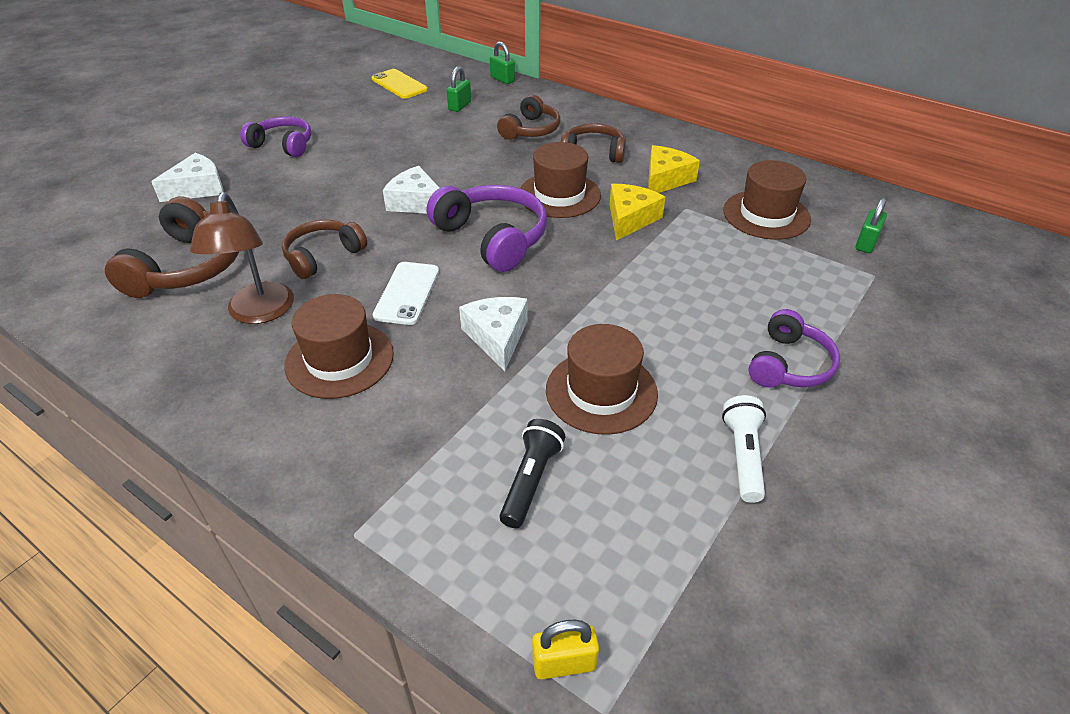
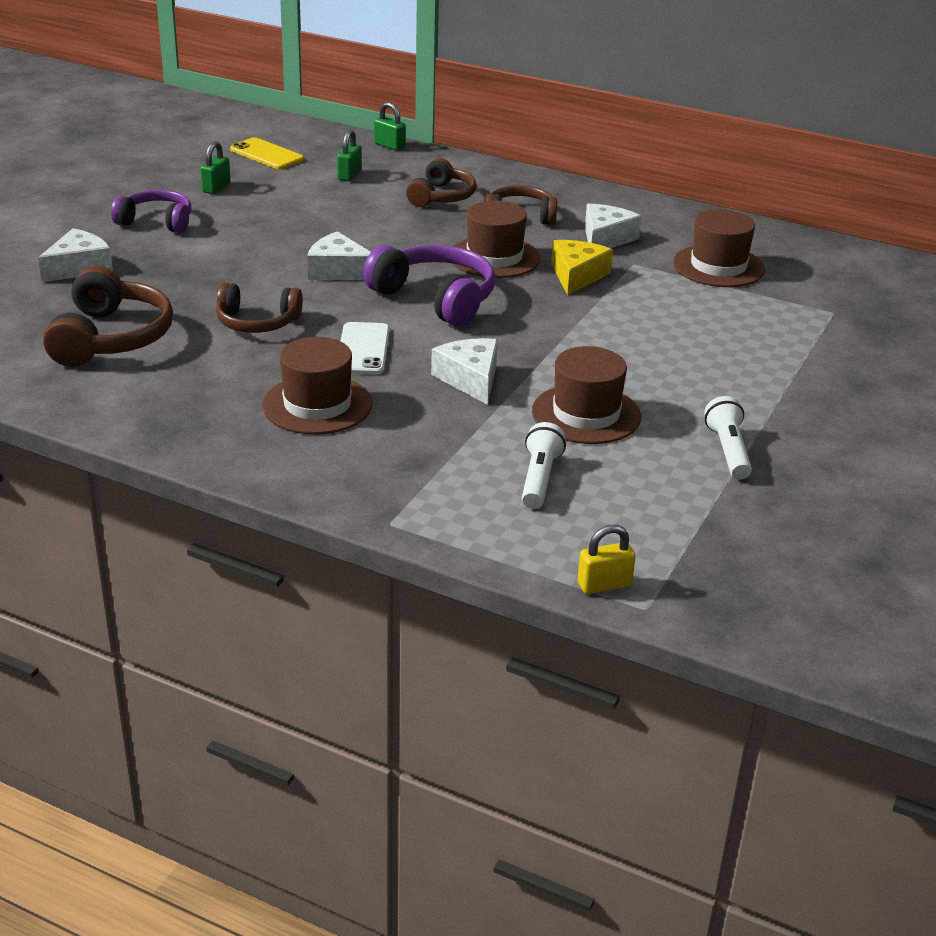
camera: 10 degrees left, 10 degrees down
brown lamp [190,192,294,324] -> none
brown headphones [282,219,367,279] -> brown headphones turned 120 degrees counterclockwise [216,283,303,333]
black flashlight [500,419,566,528] -> white flashlight [522,422,566,509]
yellow cheese [648,145,700,193] -> white cheese [585,203,642,248]
purple headphones [749,309,840,388] -> none
green padlock [855,197,887,253] -> green padlock moved to [200,141,231,194]

